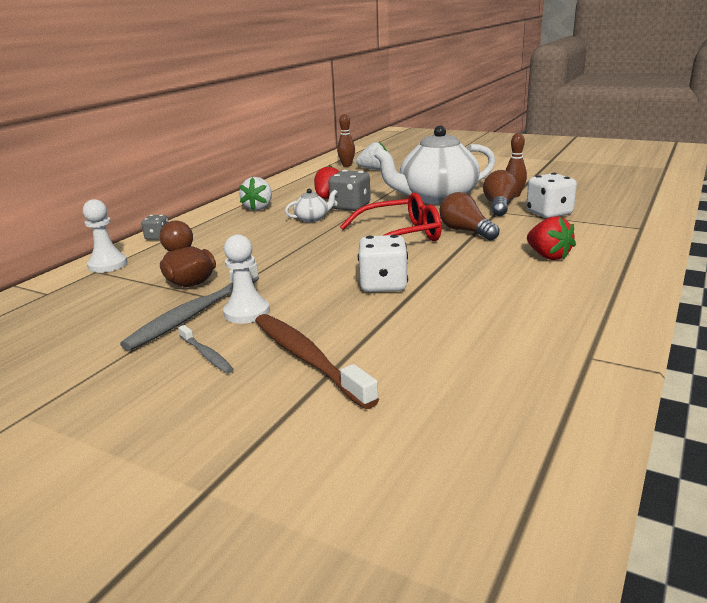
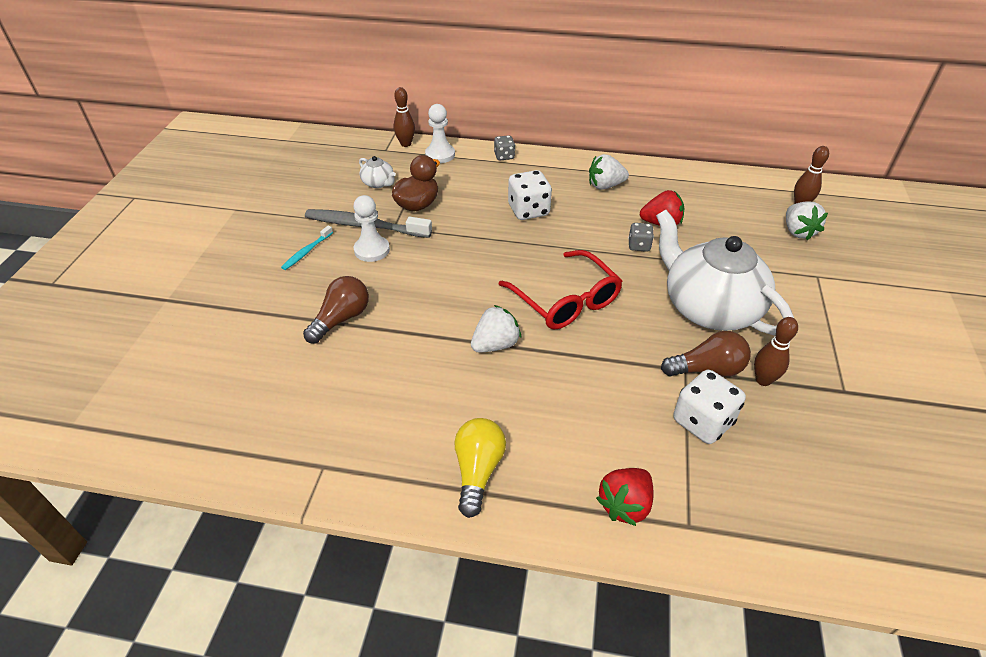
camera: 70 degrees right, 20 degrees up
grey toothbrush [178,325,234,373] -> turquoise toothbrush [281,225,333,270]
brown toothbrush [255,314,379,409] -> none
white teapot [285,189,337,222] -> white teapot moved to [359,156,396,188]
grey dice [328,170,371,211] -> grey dice [628,223,654,252], size x0.57
white dice [358,235,408,292] -> white dice moved to [508,170,552,220]
brown light bulb [439,192,500,240] -> brown light bulb moved to [303,276,369,344]
red strawberry [527,216,576,260] -> red strawberry moved to [596,468,654,526]
none -> brown bowling pin [394,87,415,147]
none -> yellow light bulb [454,418,506,518]
none -> white strawberry [471,305,521,353]

